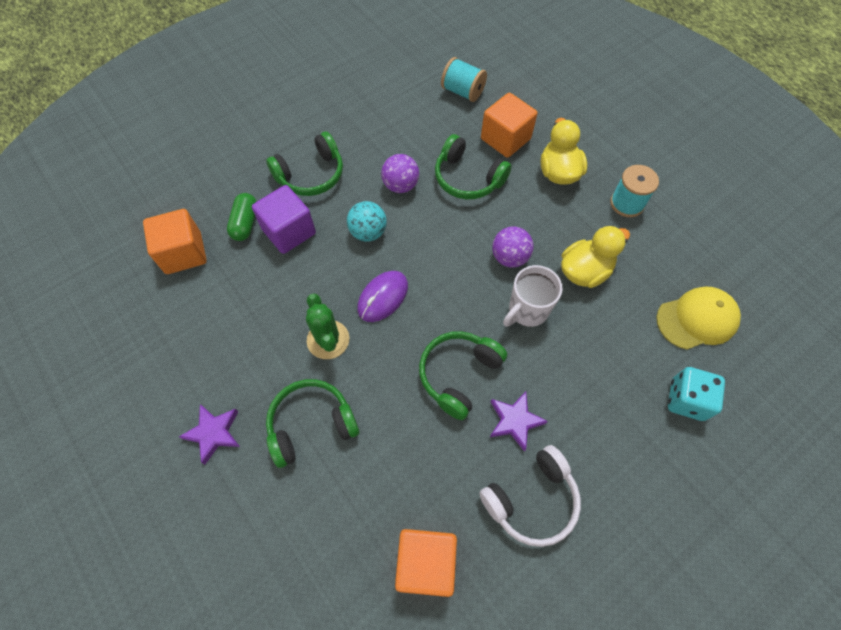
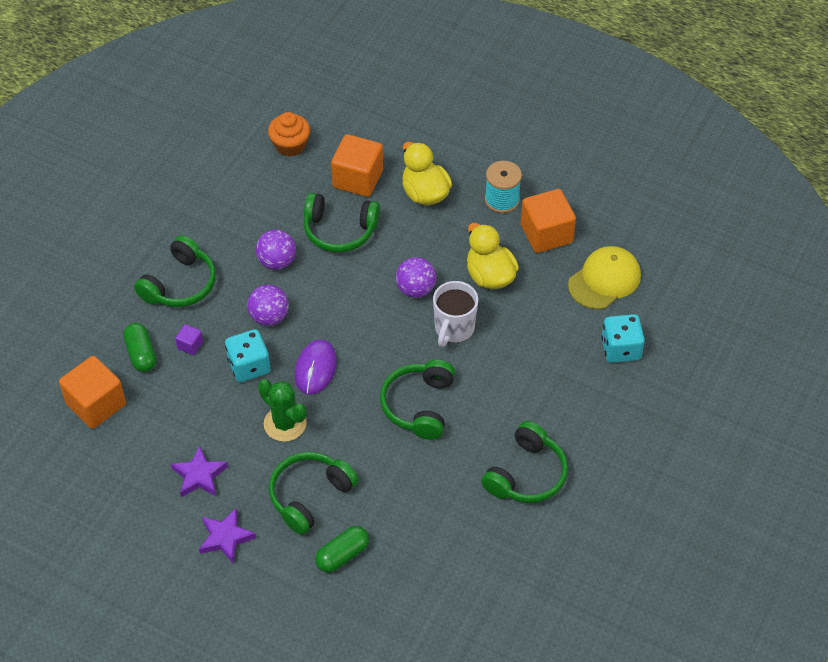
camera: 25 degrees left, 10 degrees down
purple cube [252,185,316,254] -> purple cube [175,324,203,355], size x0.45
turquoise ball [347,201,387,242] -> purple ball [247,285,289,326]
orange cube [395,529,457,597] -> orange cube moved to [521,189,576,253]
turquoise spool [441,57,487,102] -> orange cupcake [268,112,310,157]
white headphones [479,445,581,547] -> green headphones [481,421,568,503]
purple star [490,392,548,451] -> purple star moved to [171,445,228,497]
yellow duck [561,225,630,288] -> yellow duck turned 60 degrees counterclockwise [467,223,519,289]
none -> turquoise dice [225,329,270,382]
none -> green capsule [315,526,369,573]

